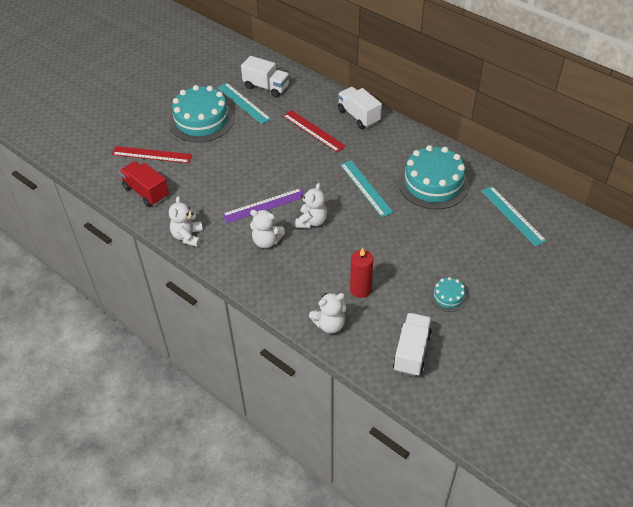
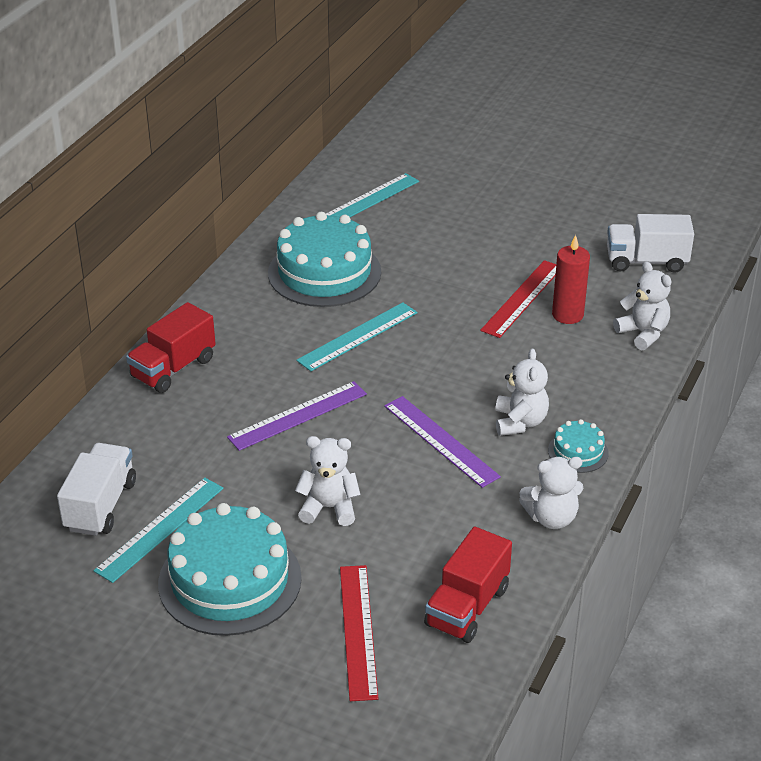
camera: 105 degrees left, 10 degrees down
red ruler [283,110,346,152] -> red ruler moved to [480,260,556,338]
white teddy bear [295,183,327,229] -> white teddy bear moved to [295,436,360,526]
white truck [338,87,382,129] -> red truck [126,302,216,393]
turquoise cake [430,277,467,312] -> turquoise cake moved to [548,419,609,473]
none -> purple ruler [227,381,367,451]

